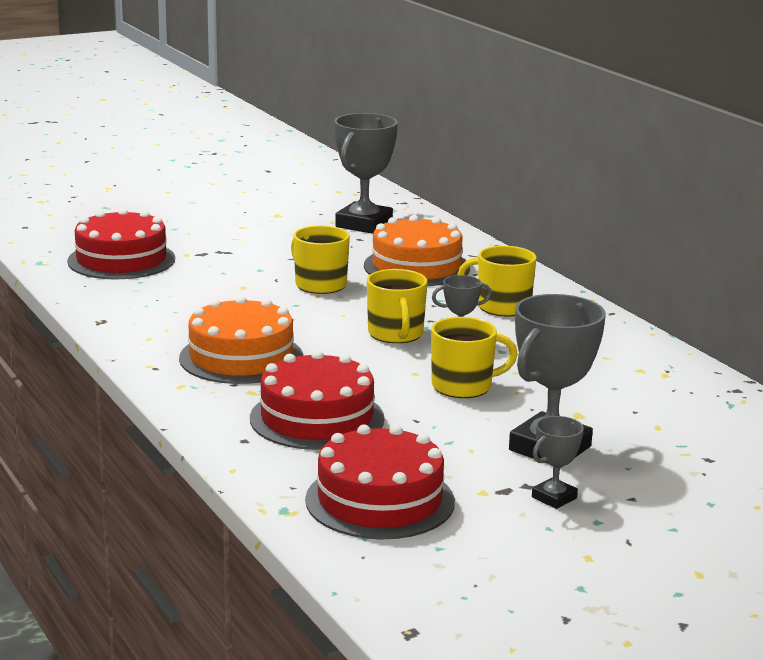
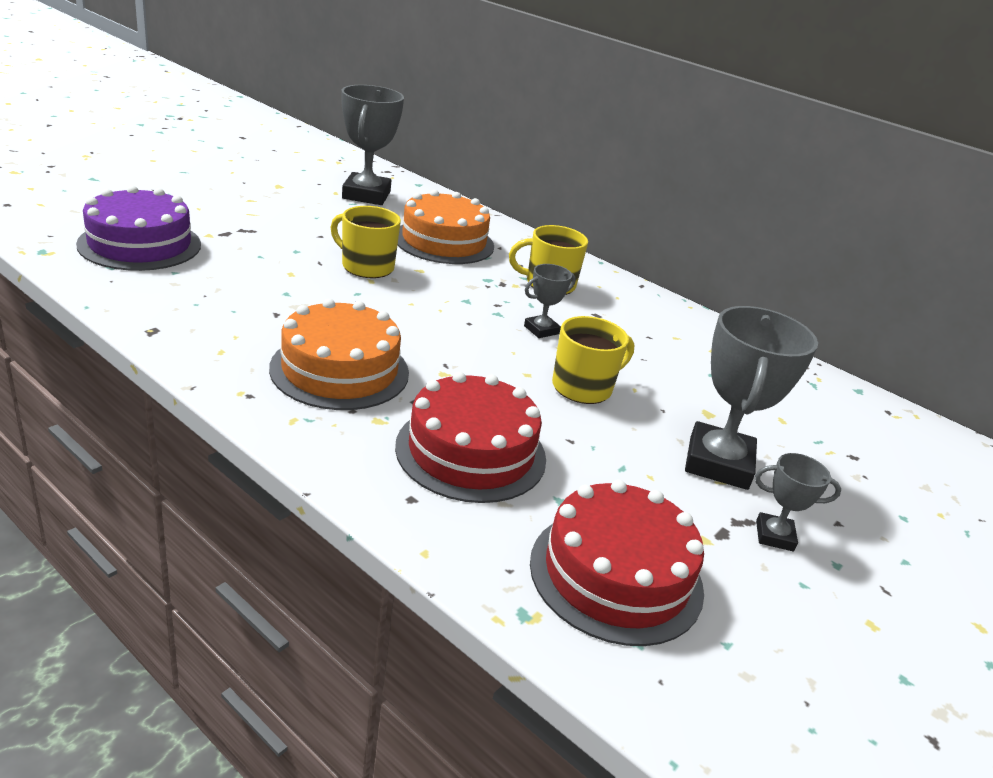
camera: 25 degrees left, 10 degrees up
red cake [67,208,175,279] -> purple cake [76,186,201,271]
yellow mug [367,269,428,343] -> none
grey trophy [532,416,584,509] -> grey trophy turned 75 degrees clockwise [755,453,841,551]

